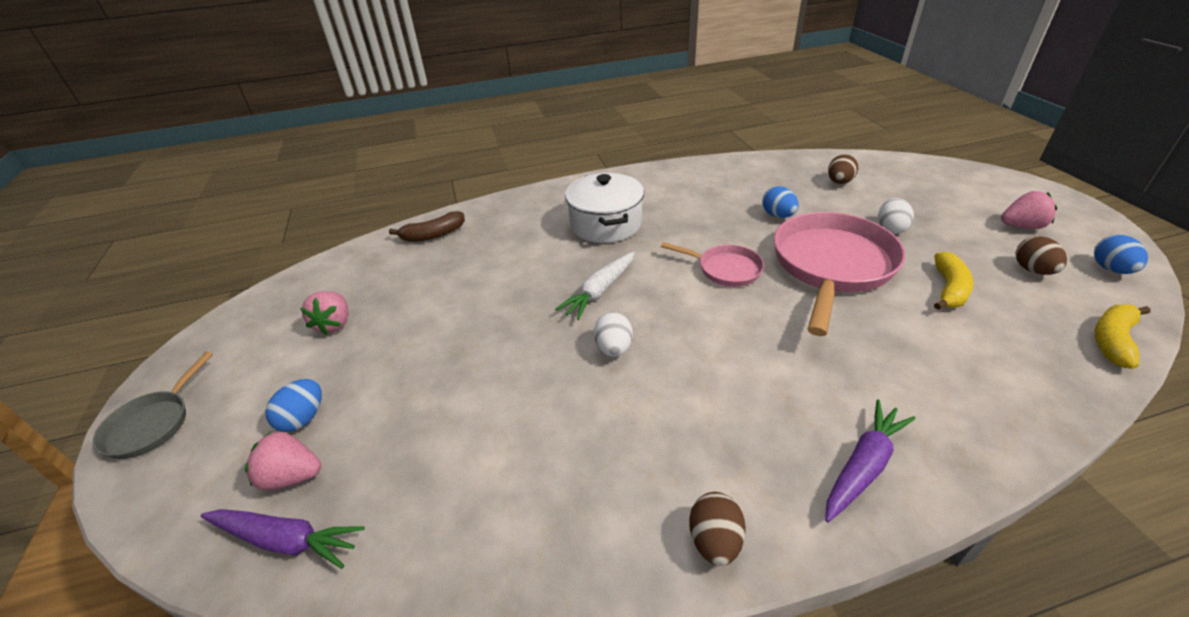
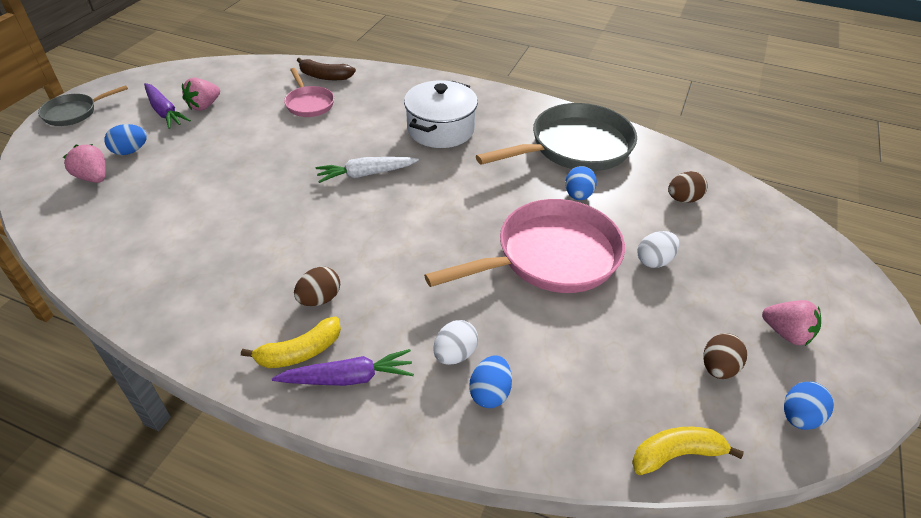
camera: 35 degrees right, 5 degrees up
purple carrot [201,509,365,569] -> purple carrot moved to [144,83,191,129]
white egg [594,312,633,357] -> white egg moved to [433,320,478,365]
pink pan [661,242,764,287] -> pink pan moved to [284,68,334,117]
brown egg [689,492,746,566] -> brown egg moved to [294,267,340,306]
yellow banana [934,252,974,310] -> yellow banana moved to [241,317,341,368]
none -> blue egg [469,355,512,408]
none -> grey pan [476,103,637,171]

